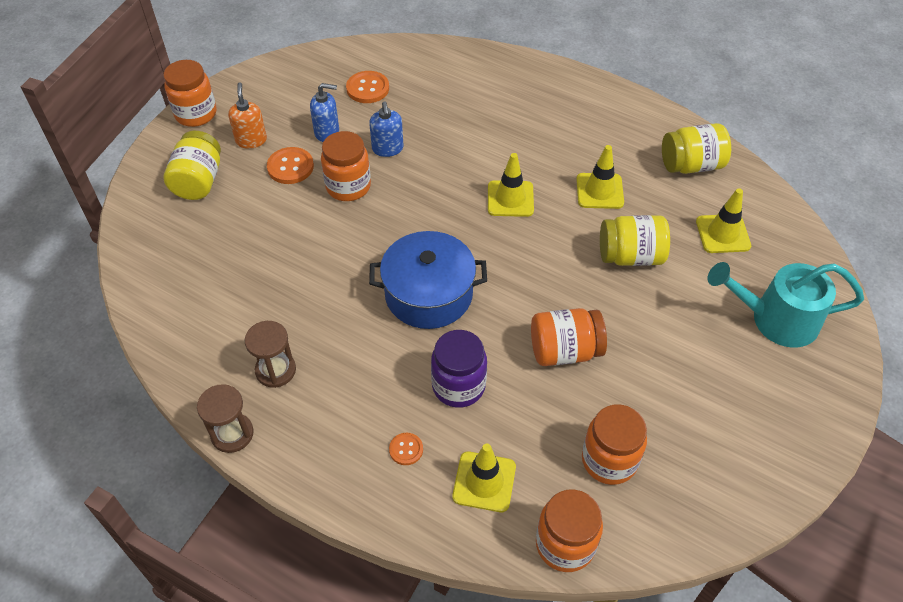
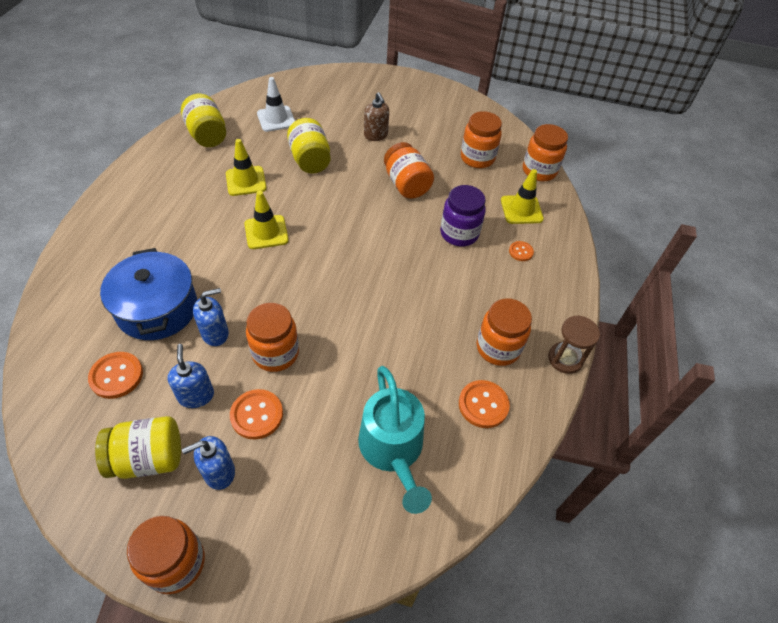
camera: 110 degrees left, 0 degrees up
yellow jar [164,131,221,200] -> yellow jar moved to [95,416,181,479]
orange soap dispenser [228,82,267,149] -> blue soap dispenser [182,436,235,490]
brown hourglass [245,321,296,388] -> orange jar [477,299,532,366]
blue pot [369,231,487,329] -> blue pot moved to [100,248,197,340]
yellow traffic cone [696,188,751,253] -> white traffic cone [257,77,295,132]
turquoise watering can [708,262,864,348] -> turquoise watering can moved to [358,366,432,514]
none -> brown soap dispenser [364,92,389,141]
none -> orange button [459,380,510,428]

